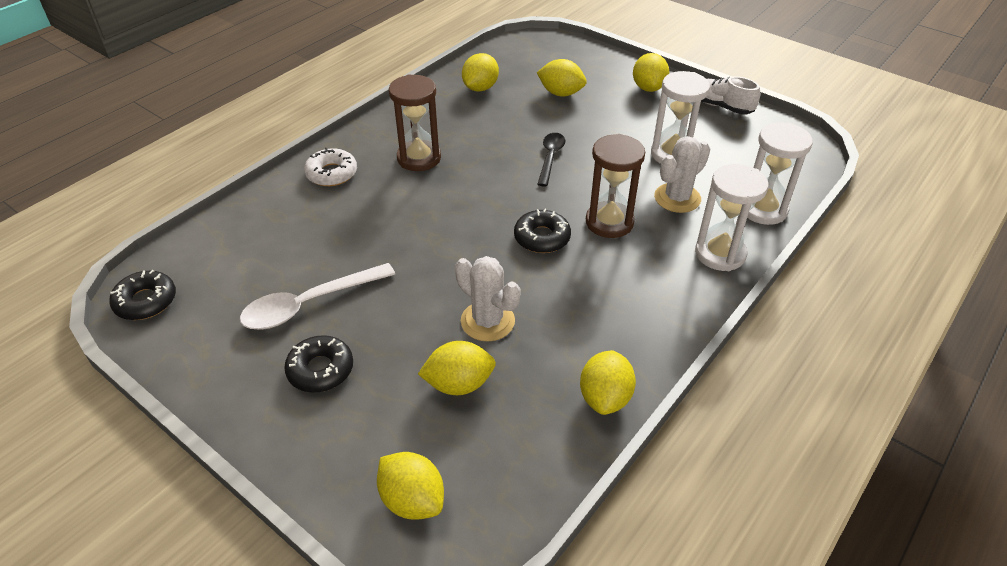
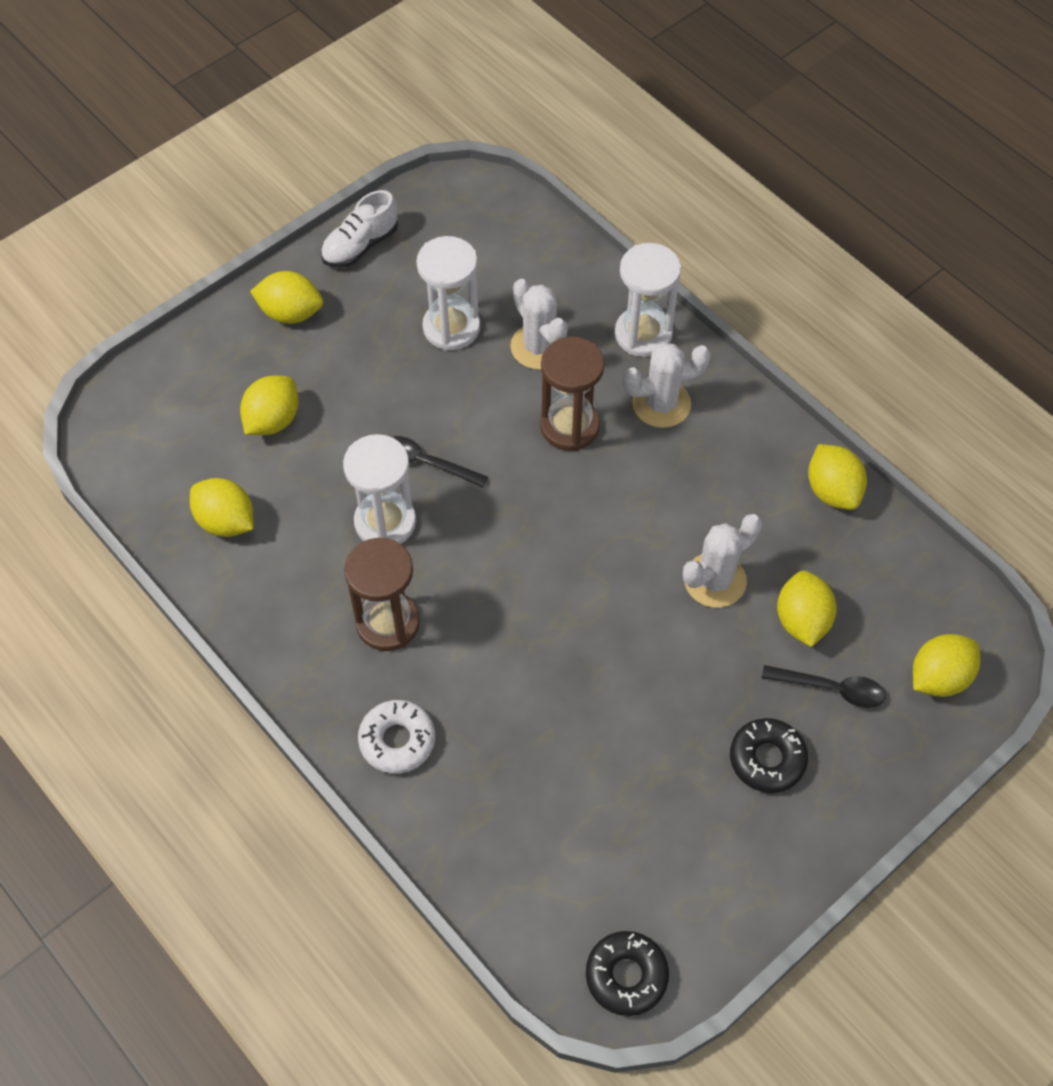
camera: 80 degrees left, 15 degrees up
white spoon [240,263,395,330] -> none
black donut [514,209,571,253] -> none
yellow lemon [580,350,636,415] -> yellow lemon turned 45 degrees clockwise [808,444,867,510]
white hourglass [747,122,813,225] -> white hourglass moved to [343,434,416,544]
none -> white cactus [623,343,711,428]
none -> black spoon [762,665,886,708]

